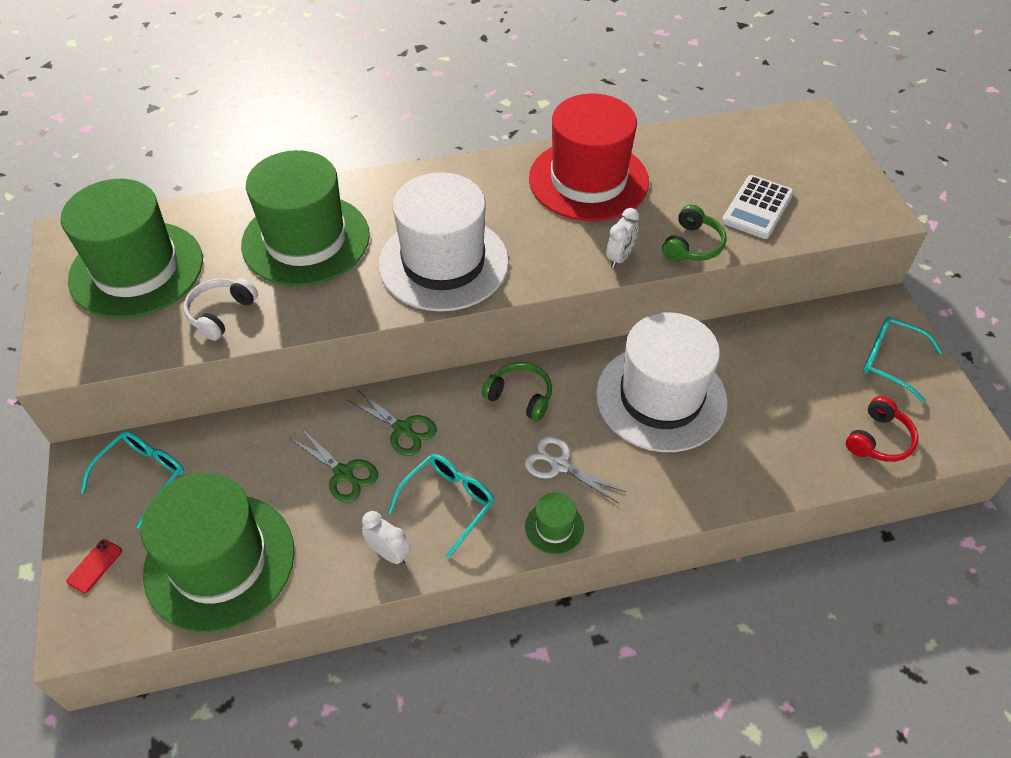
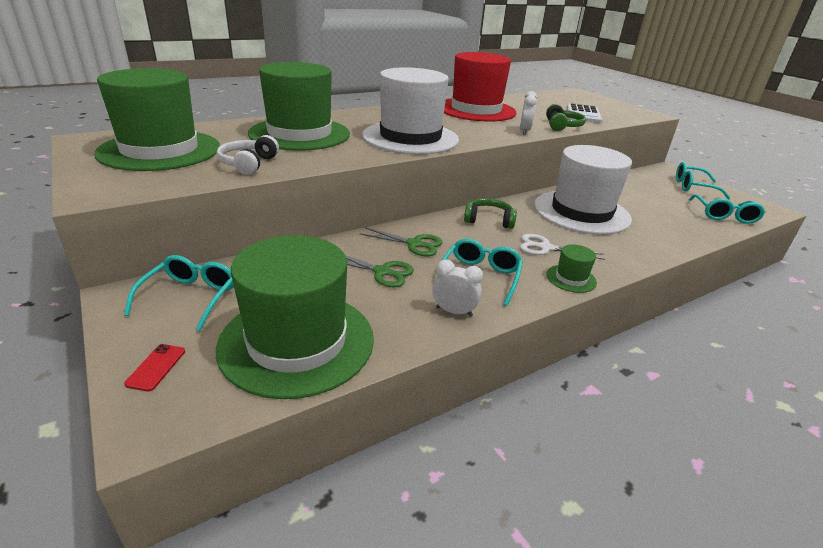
camera: 20 degrees left, 20 degrees down
red headphones [846,396,918,462] -> turquoise glasses [689,194,766,224]

